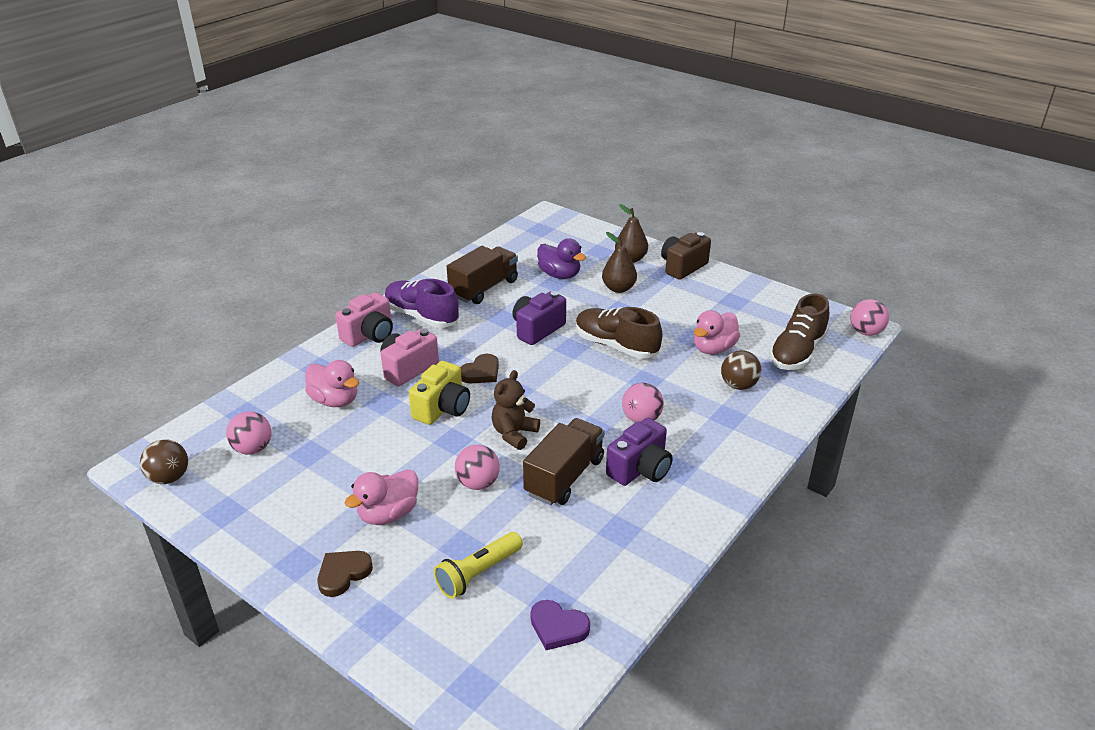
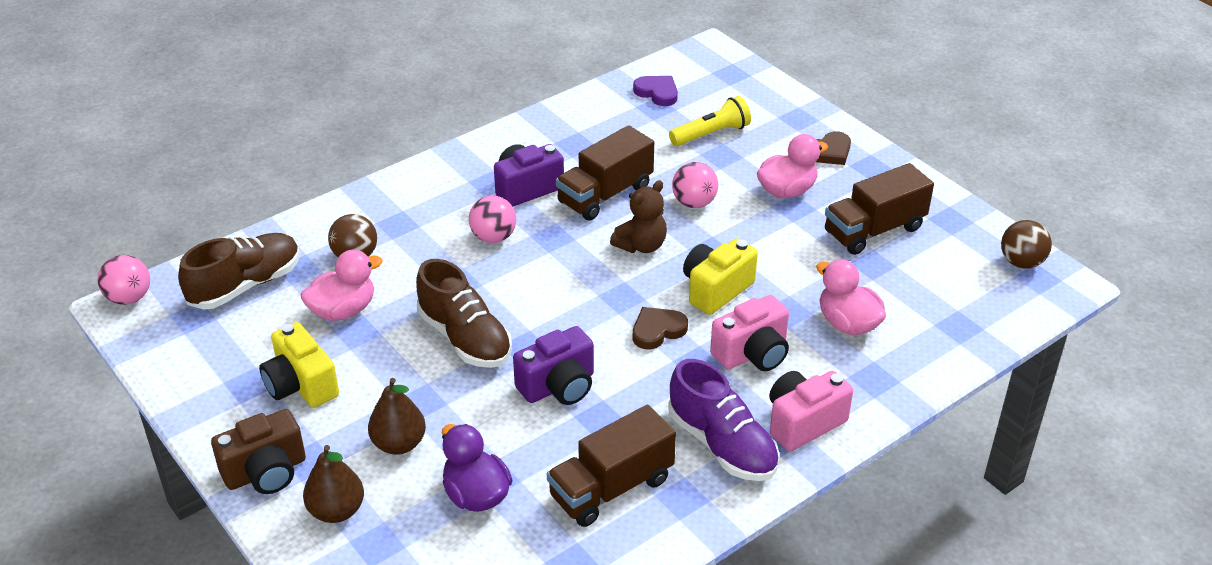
camera: 165 degrees left, 5 degrees up
pink ball [226,411,272,455] -> none
none -> yellow camera [259,322,339,408]
none -> brown truck [825,163,934,255]

